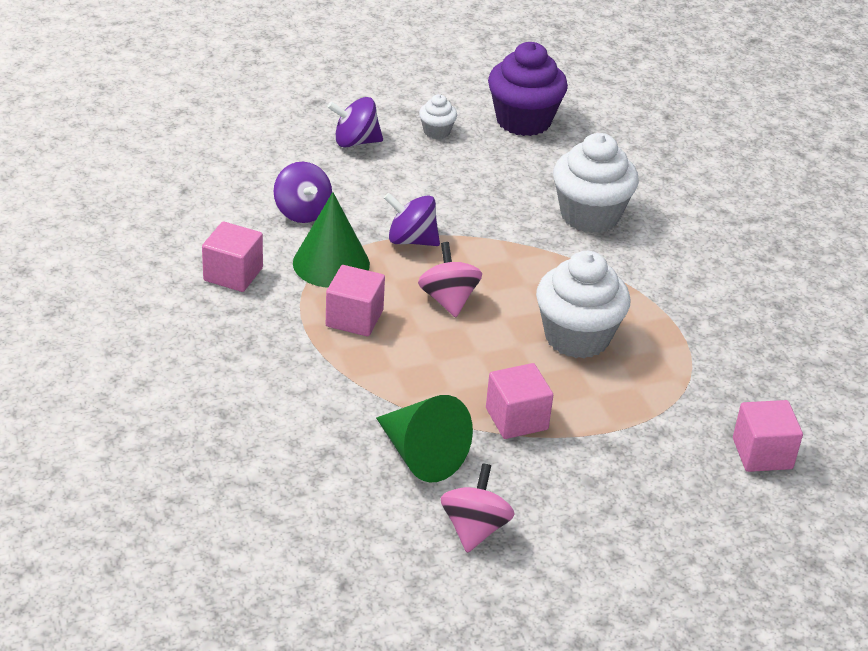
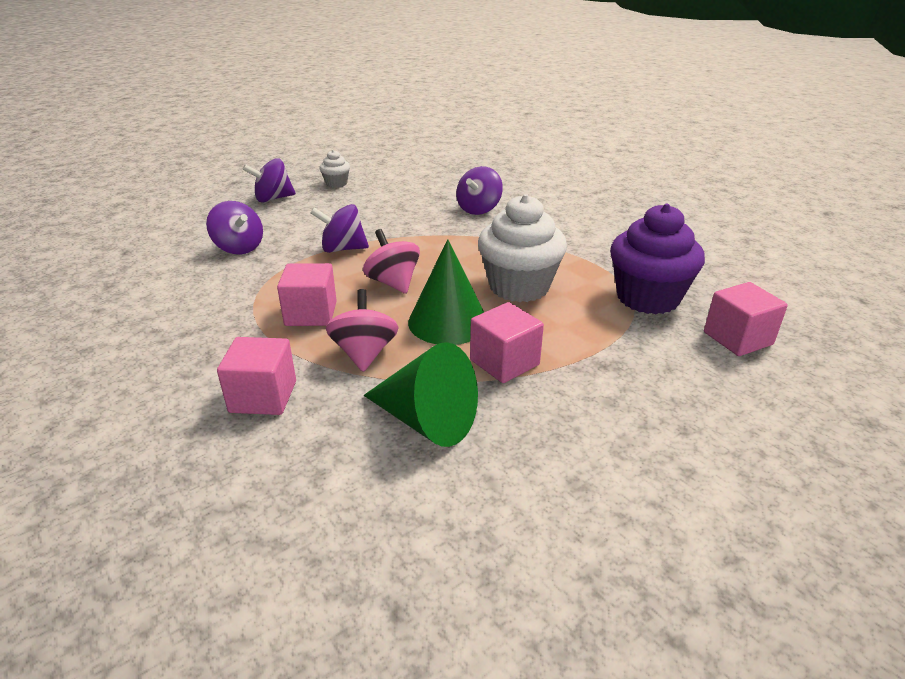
camera: 15 degrees left, 5 degrees down
pink cube [202,221,263,292] -> pink cube moved to [217,337,296,415]
green cone [293,192,370,288] -> green cone moved to [408,239,484,345]
pink spinning top [441,463,515,553] -> pink spinning top moved to [326,289,399,372]
purple cupcake [488,42,568,136] -> purple cupcake moved to [610,204,705,314]
white cupcake [553,133,639,233] -> purple spinning top [456,166,503,215]

